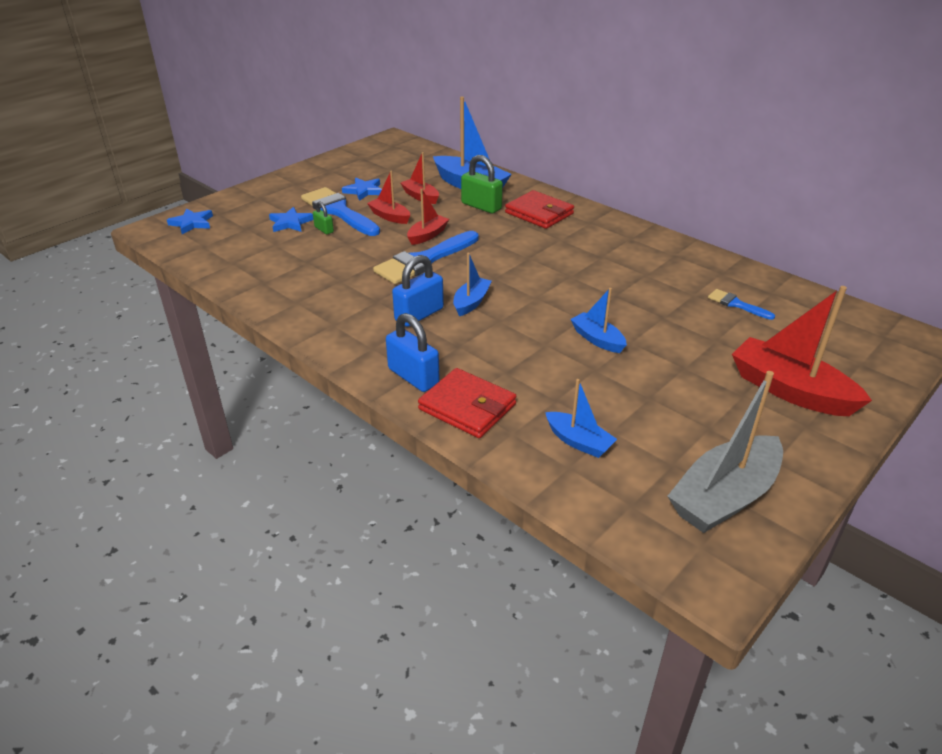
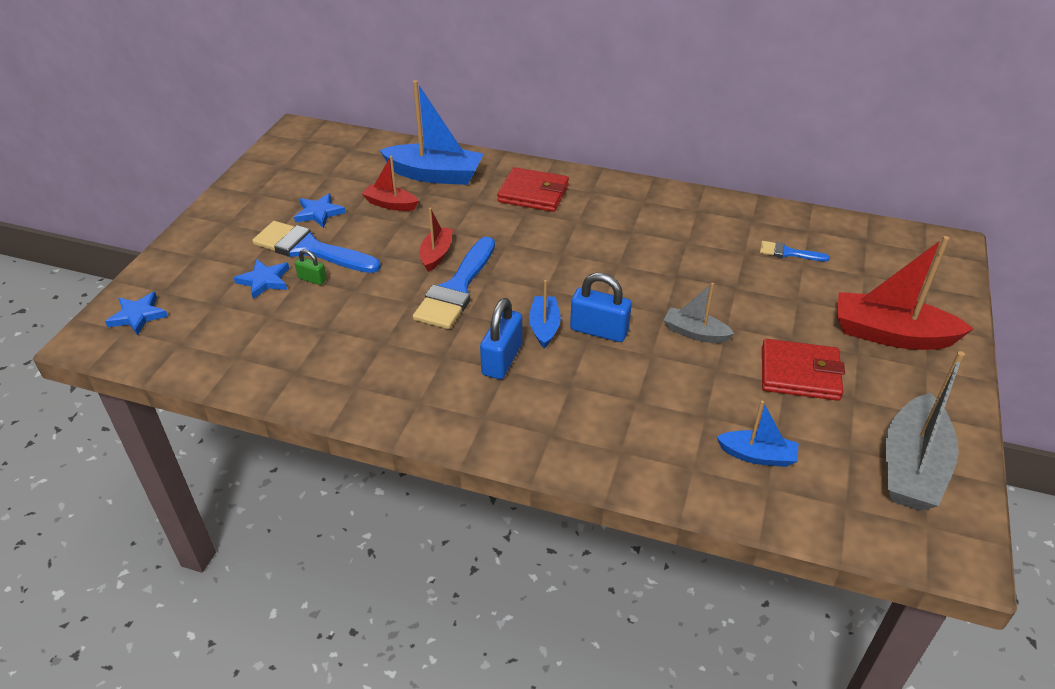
camera: 25 degrees left, 5 degrees up
red boat [367,171,410,224] -> none
blue padlock [386,313,440,392] -> blue padlock moved to [570,273,632,342]
red wallet [418,368,517,438] -> red wallet moved to [762,339,845,401]
green padlock [461,155,503,214] -> none
blue boat [570,288,627,353] -> grey boat [664,283,735,343]

